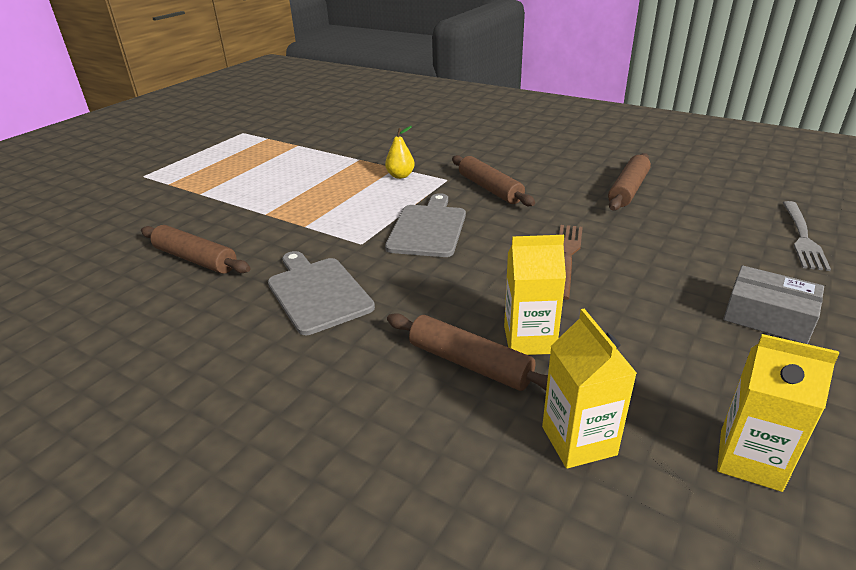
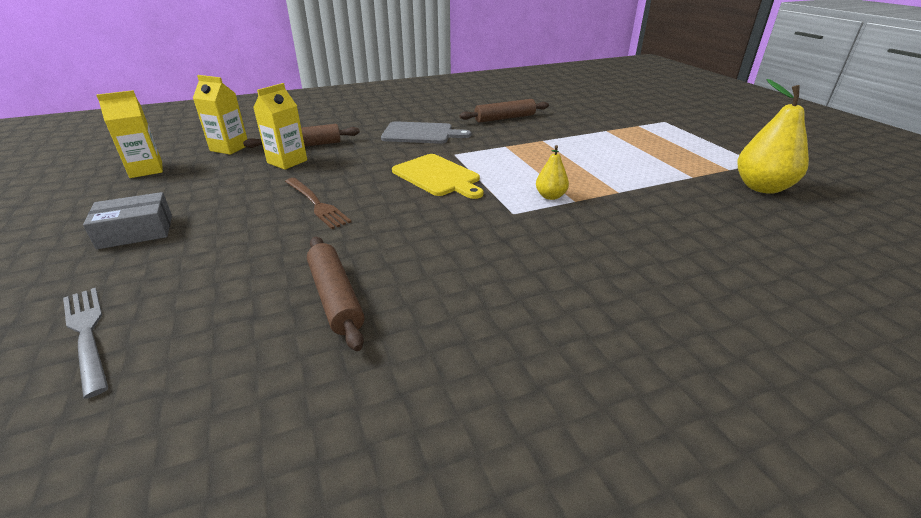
camera: 125 degrees right, 0 degrees up
grey cutting board [385,193,466,257] -> yellow cutting board [392,154,483,199]
brown rolling pin [452,155,535,206] -> none
none -> yellow pear [737,79,809,194]

